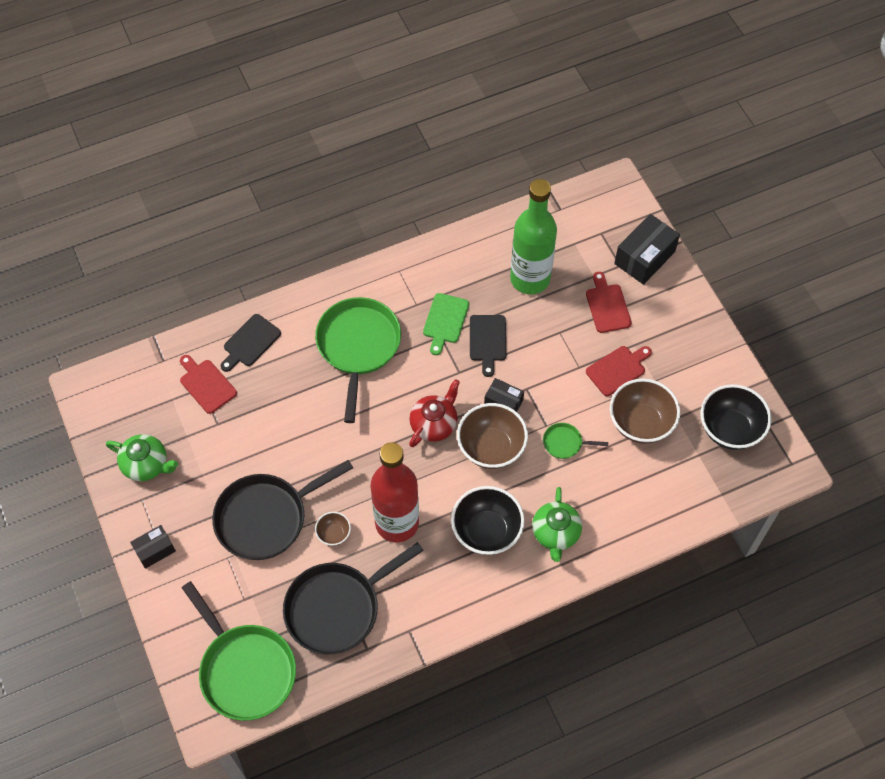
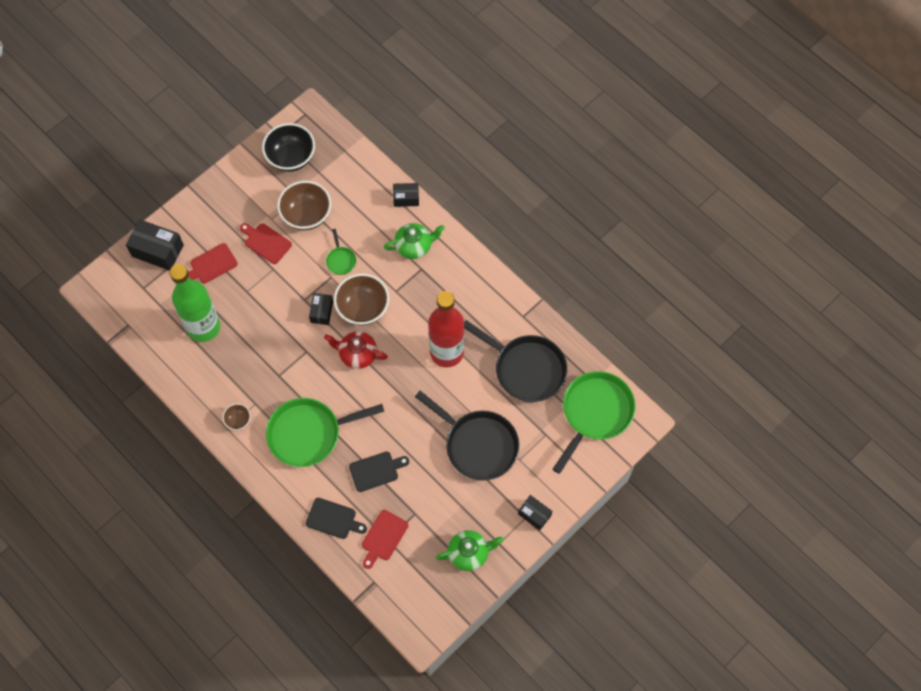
camera: 110 degrees left, 5 degrees up
green teapot [106,434,178,481] -> green teapot turned 75 degrees clockwise [436,530,504,571]
brown bowl [315,512,351,546] -> brown bowl moved to [222,403,251,430]
green cutting board [423,293,469,355] -> none
black bowl [451,486,525,555] -> none
black cutting board [470,315,506,377] -> black cutting board moved to [349,451,409,492]
none -> black box [393,183,419,207]

